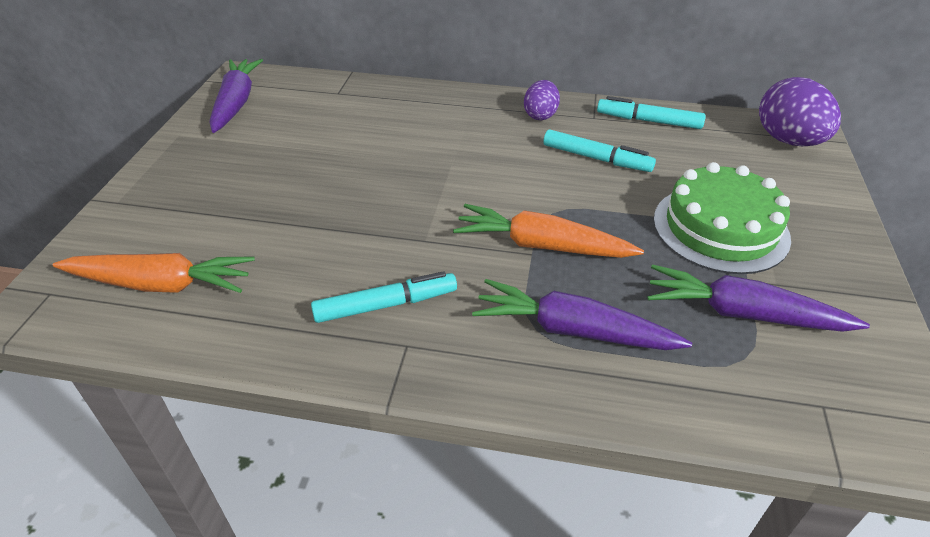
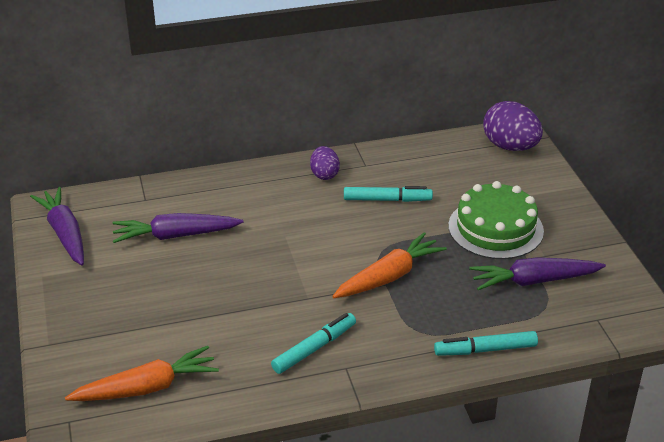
camera: 25 degrees left, 5 degrees down
orange carrot [453,204,644,258] -> orange carrot turned 150 degrees clockwise [332,232,447,298]
purple carrot [472,279,692,350] -> purple carrot moved to [113,213,243,243]
turquoise marker [597,96,706,129] -> turquoise marker moved to [434,331,538,356]

